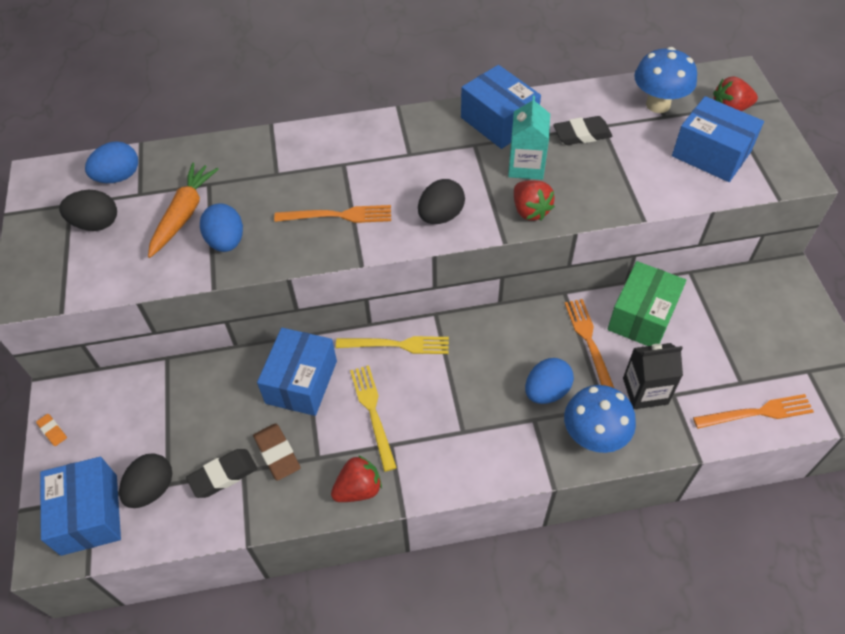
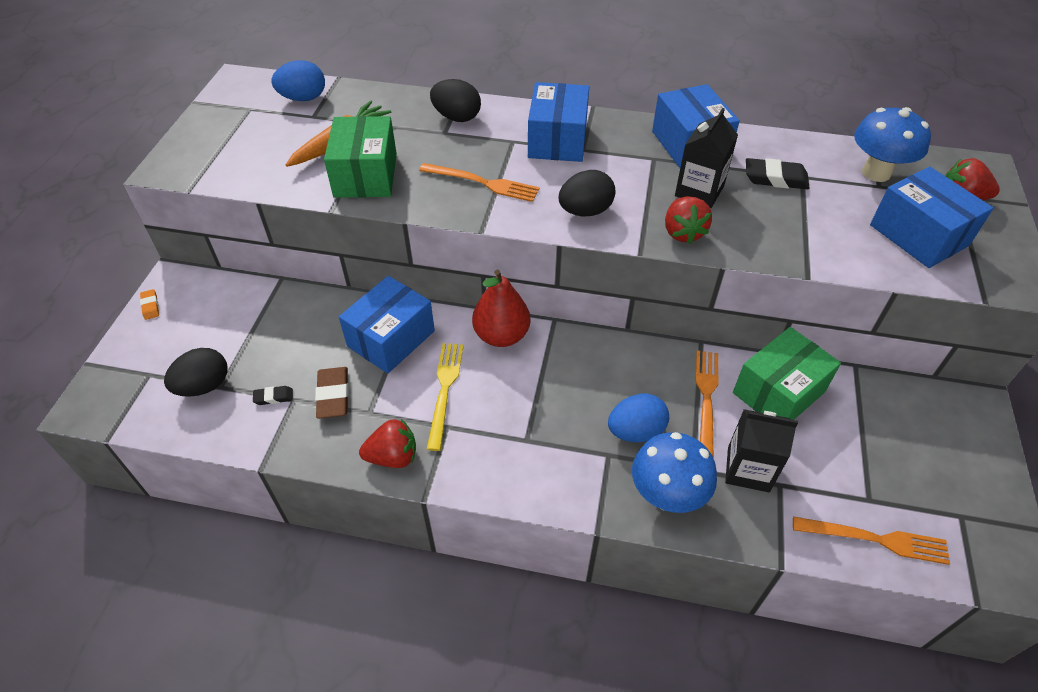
camera: 20 degrees right, 5 degrees down
blue box [40,457,121,556] -> blue box moved to [528,82,589,162]
black egg [59,190,117,231] -> black egg moved to [430,79,481,122]
black eraser [186,449,257,498] -> black eraser [253,386,293,405], size x0.55
blue egg [200,203,243,252] -> green box [324,116,397,198]
yellow fork [336,336,449,354] -> red pear [472,270,530,347]
turquoise carton [508,96,550,180] -> black carton [675,108,738,208]

